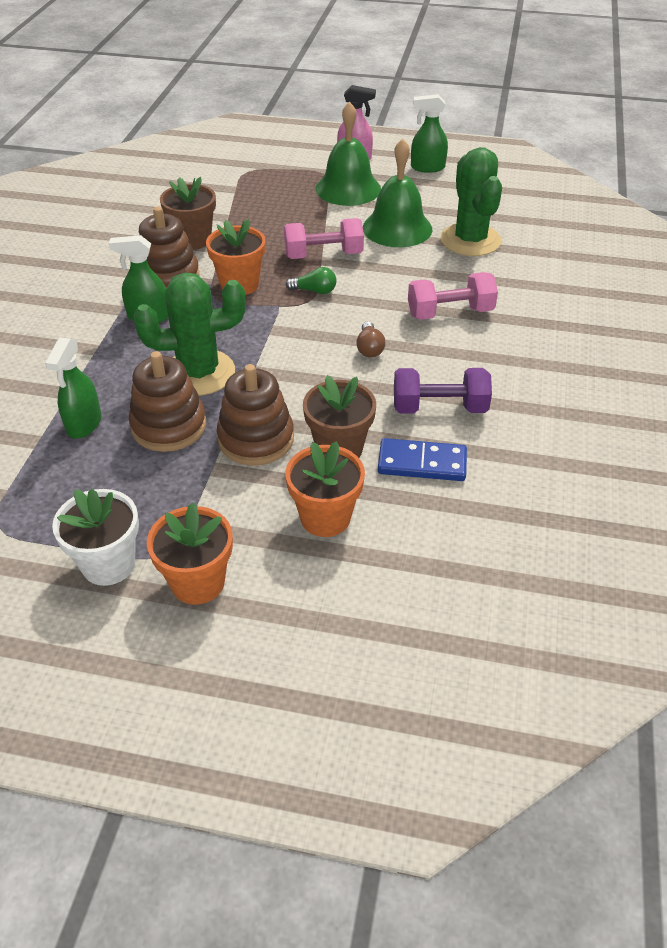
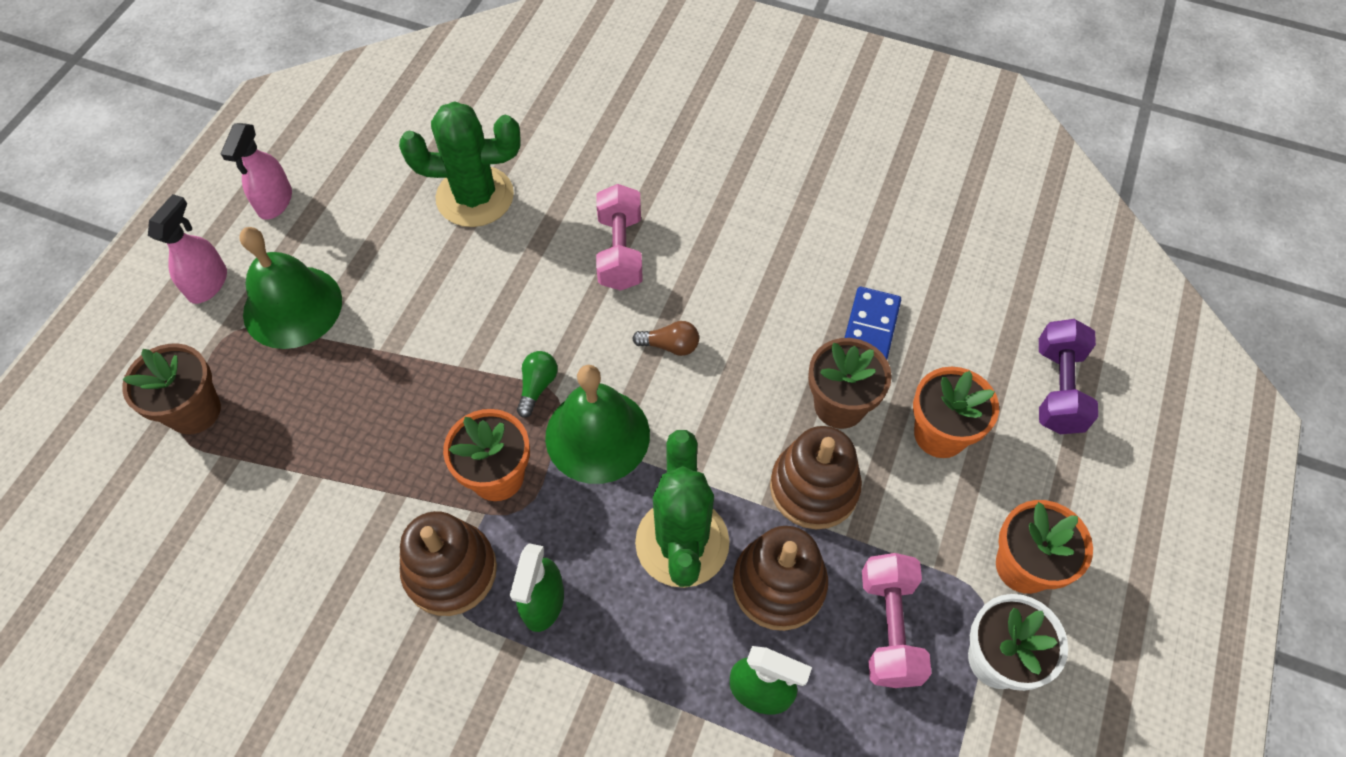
camera: 80 degrees left, 15 degrees up
brown flower pot [160,177,216,250] -> brown flower pot moved to [122,343,221,434]
pink dumbbell [284,218,364,259] -> pink dumbbell moved to [862,553,932,688]
green bell [363,139,432,247] -> green bell moved to [545,365,650,484]
purple dumbbell [394,368,492,413] -> purple dumbbell moved to [1039,319,1098,434]
green spray bottle [411,94,448,173] -> pink spray bottle [220,123,292,220]

